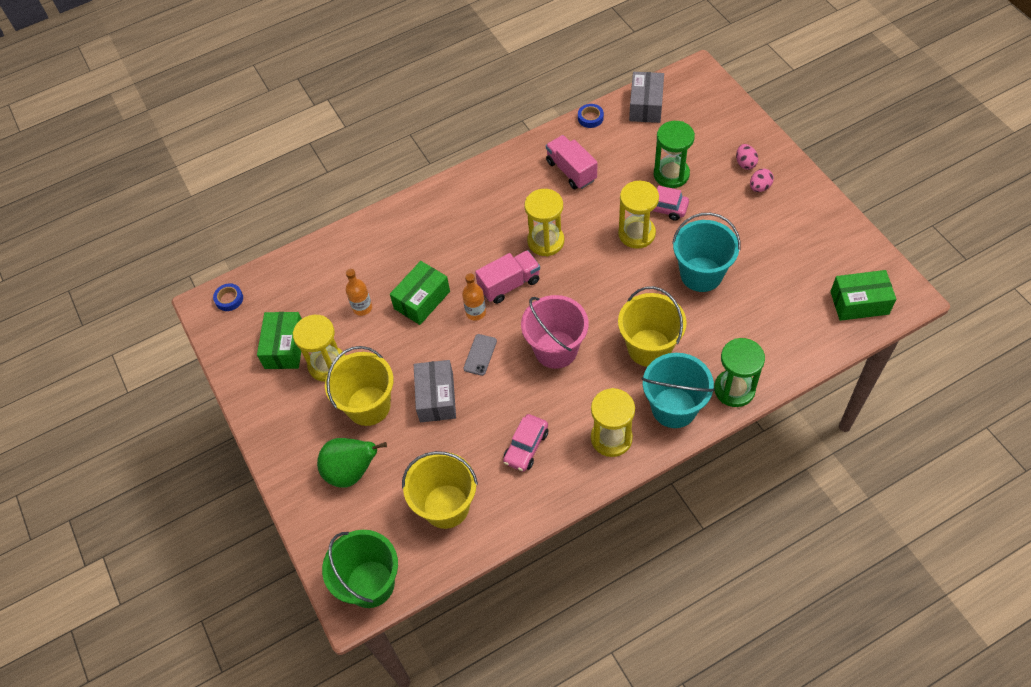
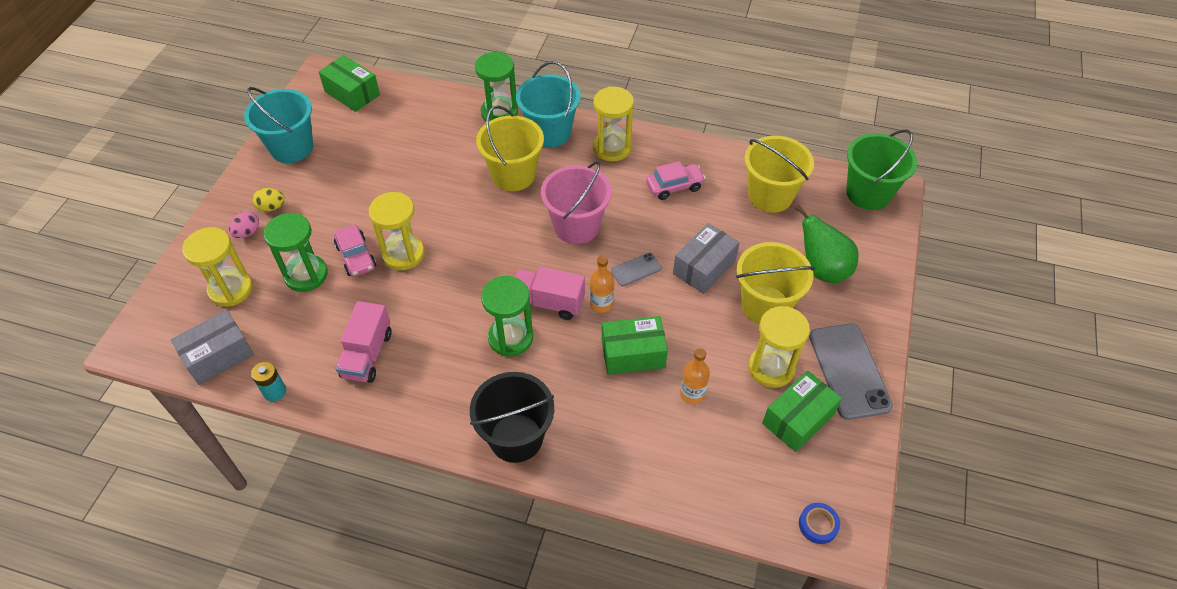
camera: 140 degrees left, 5 degrees down
yellow hourglass [524,189,564,256] -> yellow hourglass moved to [182,227,253,307]
blue tape [578,104,604,128] -> turquoise battery [251,362,286,402]
turquoise bucket [672,213,741,292] -> turquoise bucket moved to [244,87,313,163]
pink egg [750,169,774,192] -> yellow egg [253,188,285,212]
none -> black bucket [470,372,554,463]
none -> green hourglass [481,276,533,357]
none -> grey phone [809,324,893,420]

